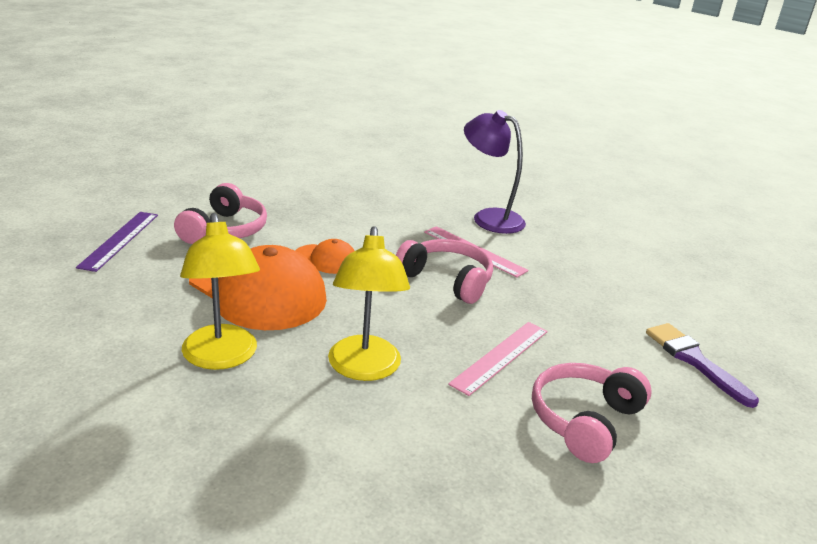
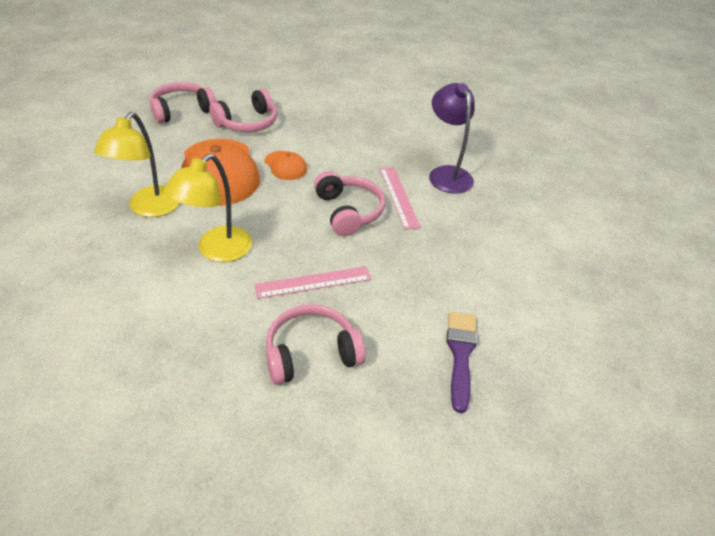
camera: 35 degrees right, 15 degrees up
purple ruler [76,212,158,272] -> pink headphones [149,82,216,124]

